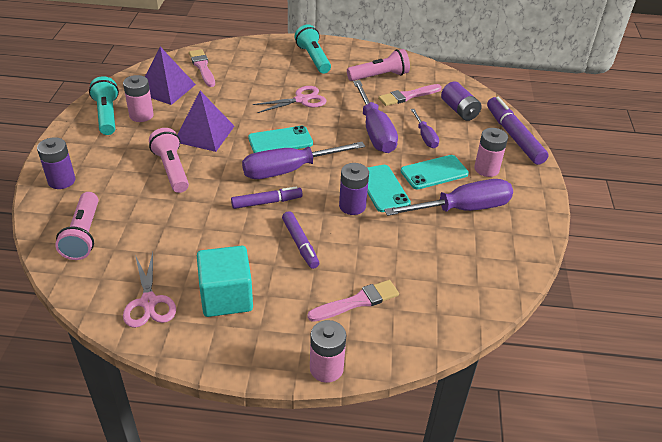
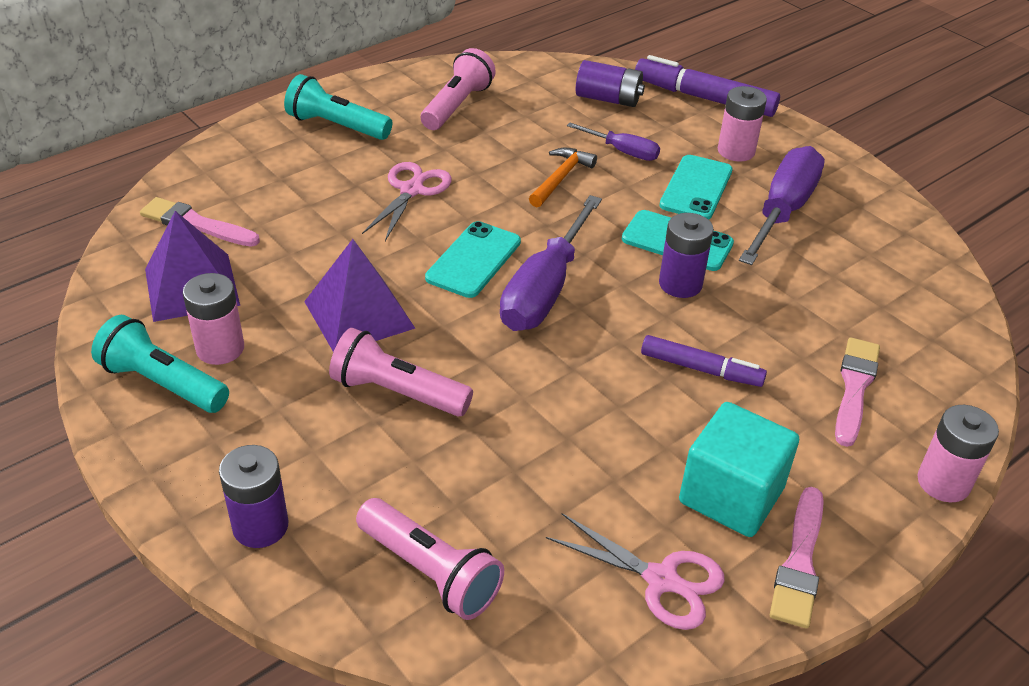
camera: 45 degrees left, 0 degrees up
purple marker [231,186,303,209] -> none
purple screwdriver [353,80,398,153] -> orange hammer [529,148,597,207]
pink brush [378,84,442,106] -> pink brush moved to [770,487,824,628]

